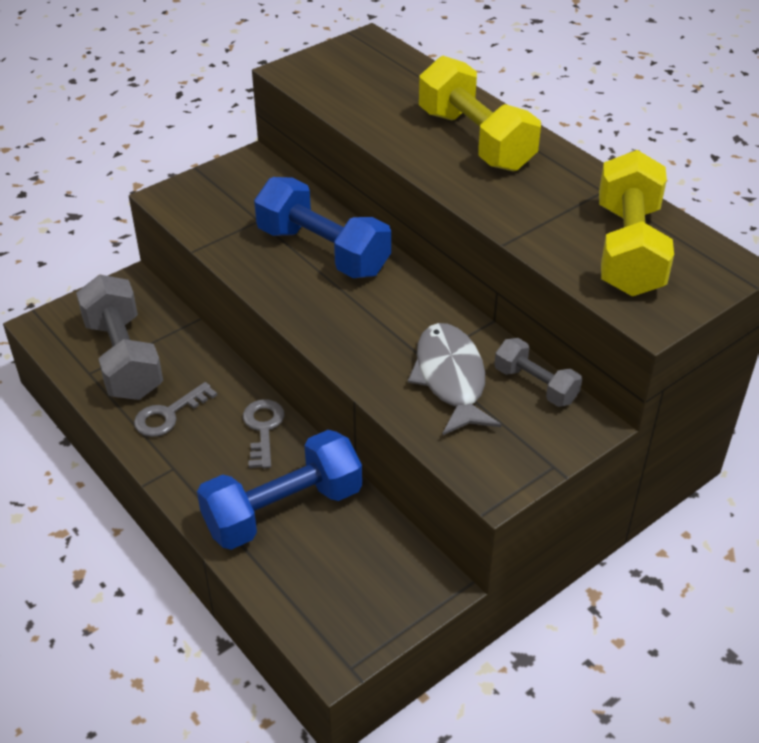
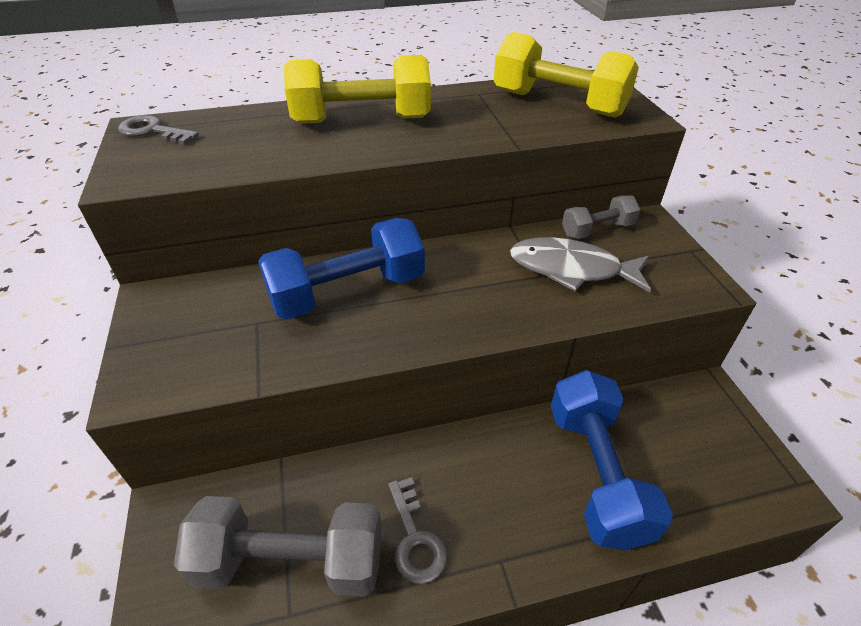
camera: 65 degrees left, 0 degrees up
grey key [243,399,285,469] -> grey key moved to [118,115,199,145]

